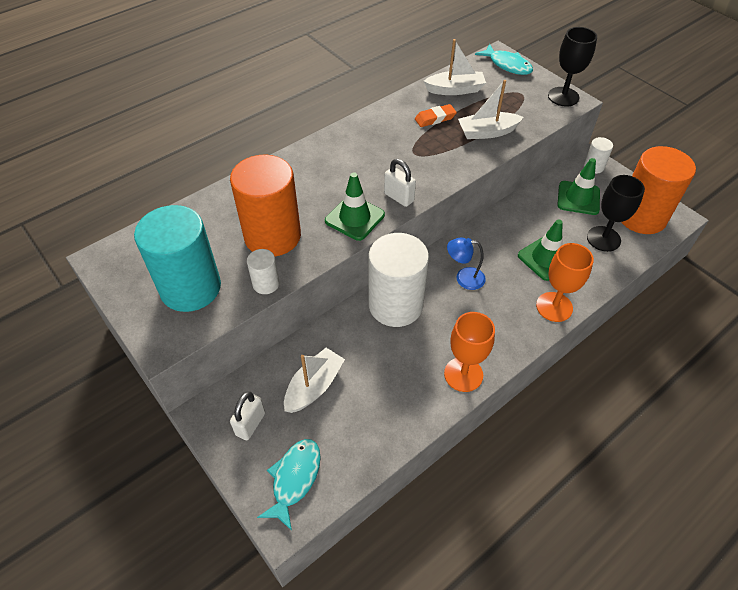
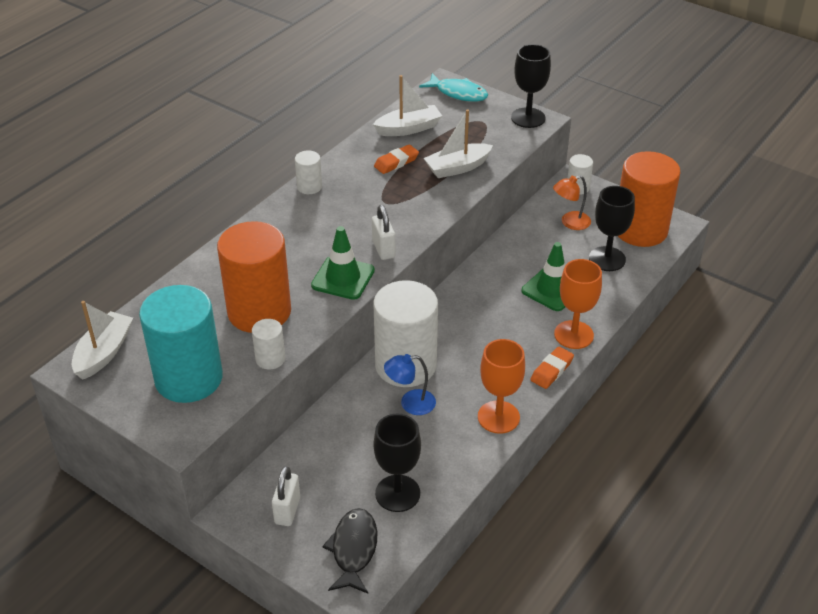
camera: 15 degrees left, 10 degrees down
turquoise fish [257,439,321,531] -> black fish [323,508,377,594]
white boat [284,348,345,413] -> white boat moved to [72,301,133,380]
white padlock [384,159,416,207] -> white padlock turned 45 degrees clockwise [372,205,396,260]
blue lamp [447,237,486,290] -> blue lamp moved to [384,354,436,415]
green traffic cone [558,158,600,215] -> orange lamp [553,175,591,230]
none -> white cylinder [295,150,322,194]
none -> black goblet [373,414,421,512]
none -> orange eraser [530,347,574,389]

